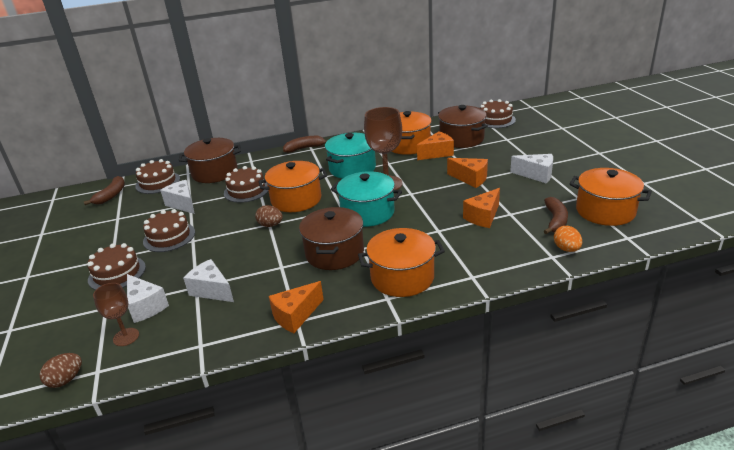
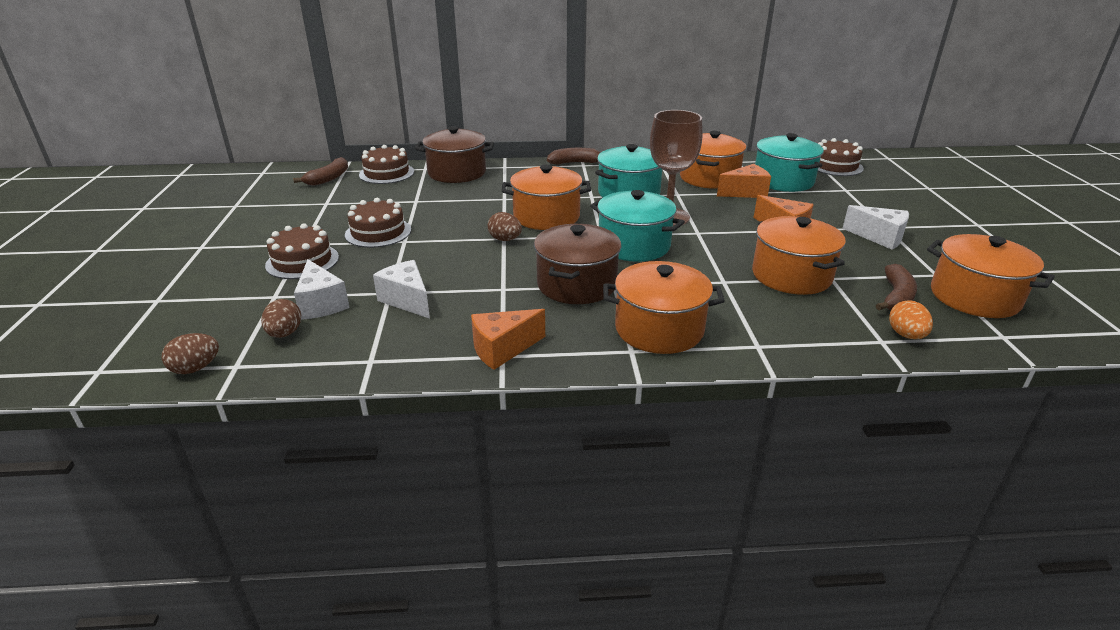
camera: 10 degrees right, 0 degrees up
brown goblet [93,283,139,346] -> brown egg [261,299,301,338]
white cheese [160,180,195,214] -> none
brown cake [224,166,268,203] -> none
brown pot [438,105,488,148] -> turquoise pot [755,133,824,192]
orange cheese [463,188,500,228] -> orange pot [752,216,846,295]

